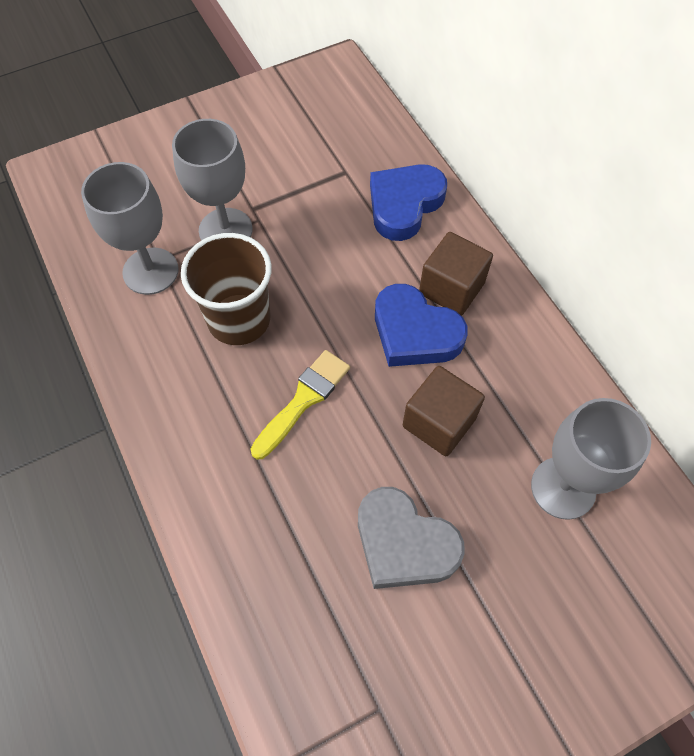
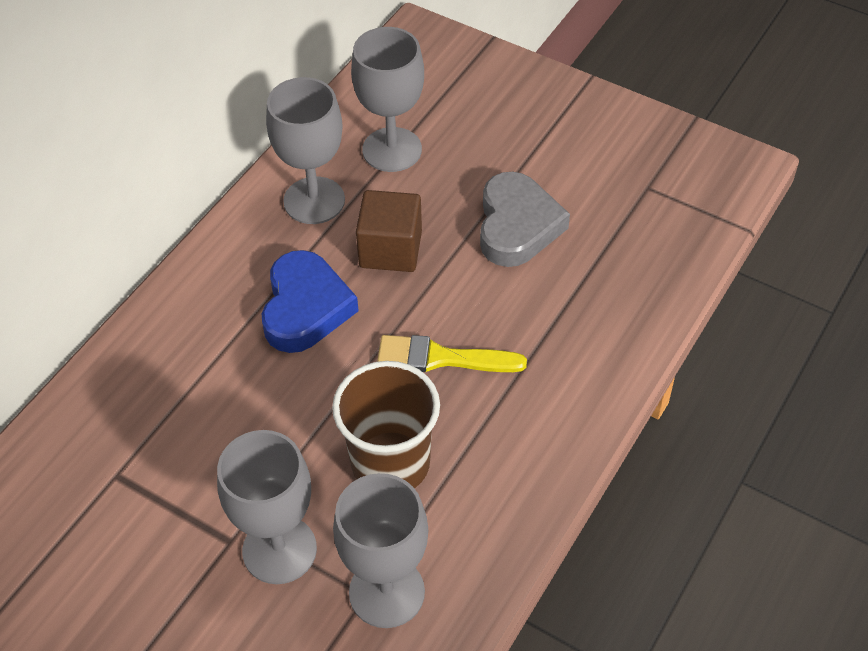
camera: 120 degrees left, 10 degrees down
blue heart [370,164,447,241] -> none
brown cube [419,232,493,316] -> none
none -> grey goblet [266,77,345,224]

